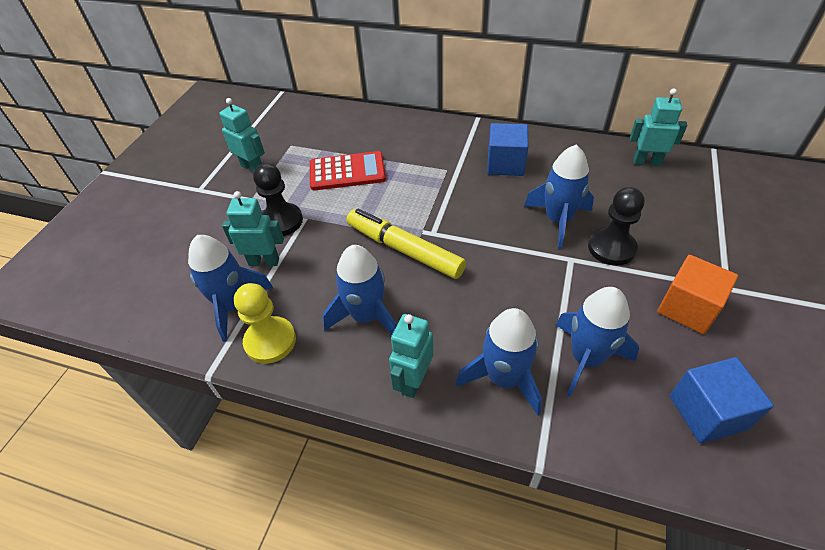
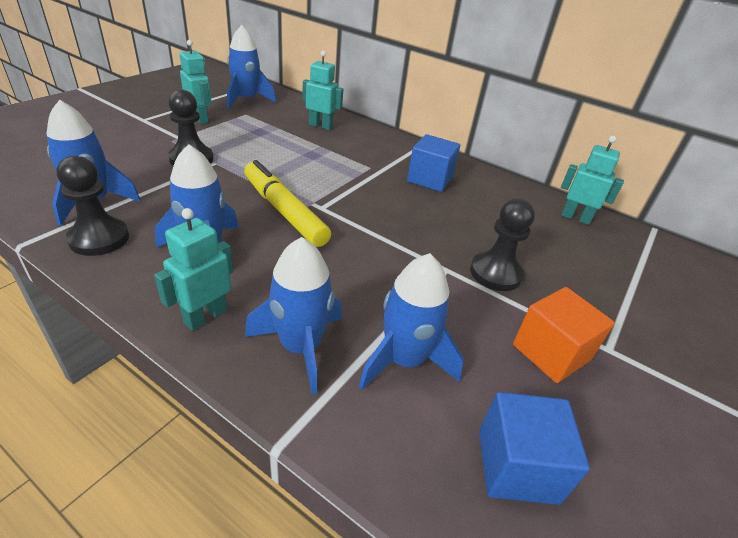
camera: 10 degrees right, 10 degrees down
turquoise robot [222,191,284,266] -> turquoise robot moved to [303,51,343,130]
yellow pawn [234,283,296,364] -> black pawn [57,156,129,256]
red calculator [310,151,386,190] -> none
blue rocket [524,145,594,249] -> blue rocket moved to [227,25,276,109]

